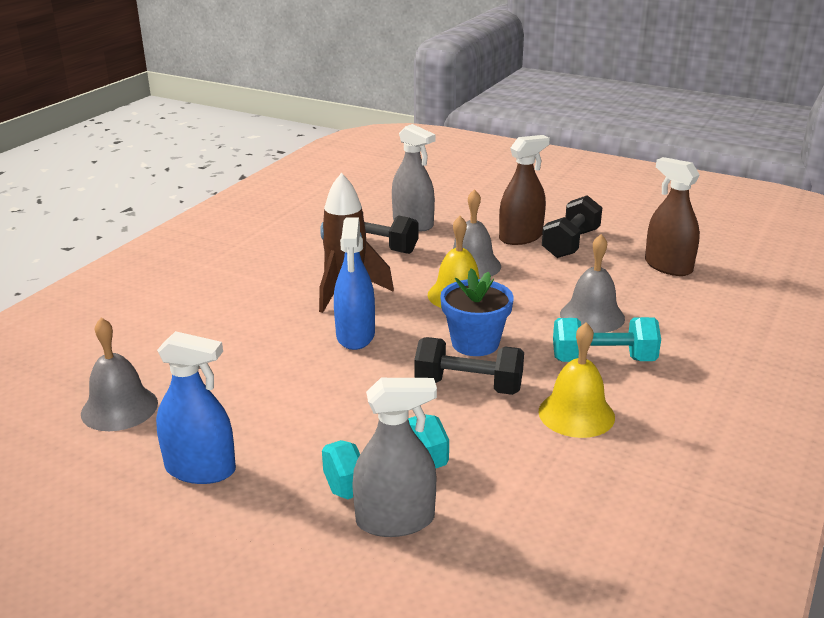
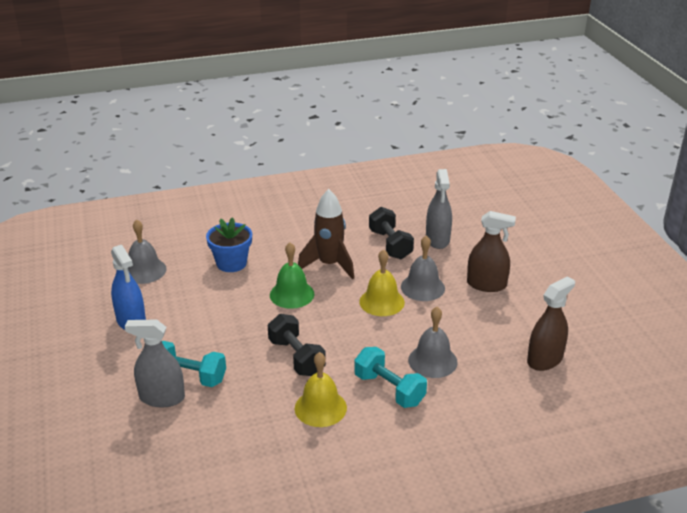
camera: 45 degrees right, 5 degrees up
blue spray bottle [334,218,375,350] -> green bell [270,242,314,309]
grey spray bottle [352,378,437,537] -> grey spray bottle turned 150 degrees clockwise [125,320,185,407]
blue flower pot [440,268,514,356] -> blue flower pot moved to [206,217,252,272]
black dumbbell [542,195,602,258] -> none
brown spray bottle [645,157,700,276] -> brown spray bottle turned 45 degrees clockwise [527,276,575,371]

